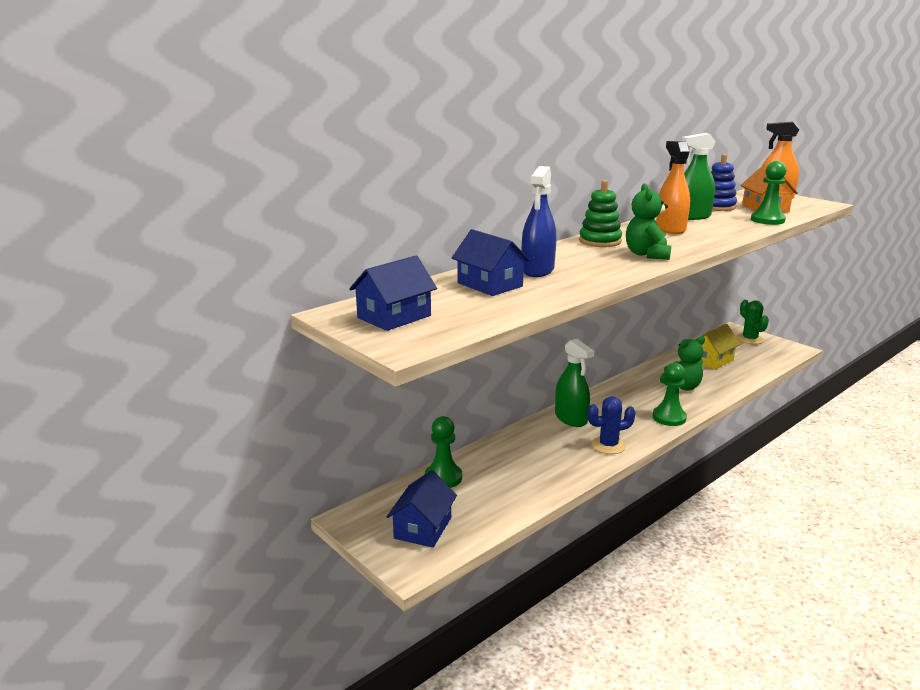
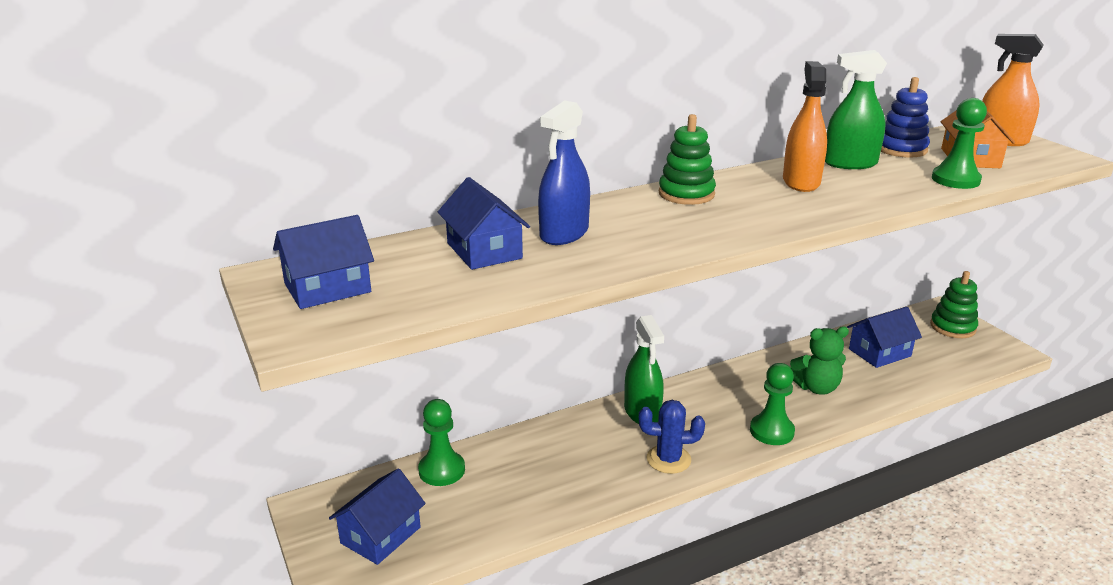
camera: 15 degrees right, 5 degrees up
green teddy bear [626,183,671,260] -> none
yellow house [694,324,741,370] -> blue house [847,307,922,368]
green cactus [736,300,769,344] -> green stacking toy [930,271,978,338]

